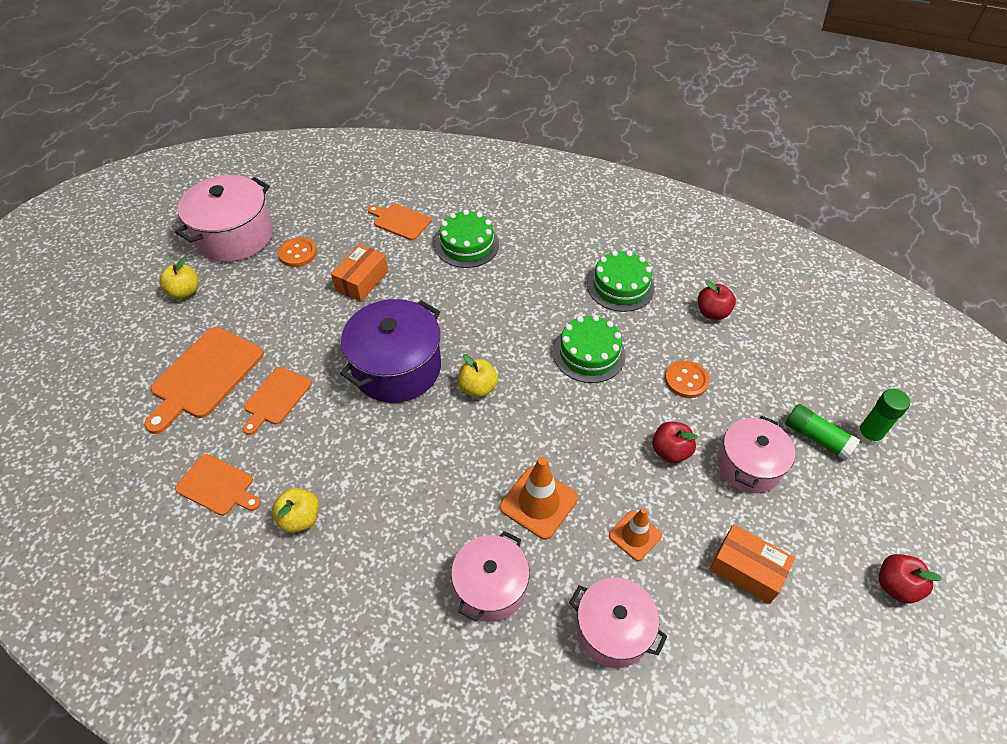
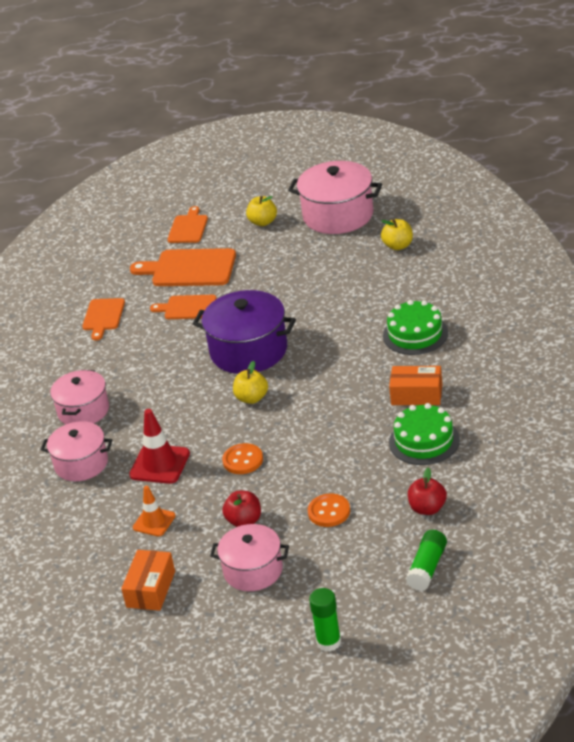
camera: 75 degrees right, 15 degrees down
yellow apple [272,488,319,533] -> yellow apple moved to [381,219,413,250]
orange button [278,237,317,267] -> orange button moved to [222,443,263,474]
orange box [331,244,388,302] -> orange box moved to [389,366,442,405]
orange cutting board [368,204,431,240] -> orange cutting board moved to [167,206,208,243]
orange traffic cone [500,457,578,540] -> red traffic cone [129,409,190,484]
green cake [553,315,626,383] -> none
pink pot [569,577,667,668] -> pink pot moved to [50,370,109,425]
green glue stick [785,404,860,461] -> green glue stick moved to [406,530,447,591]
red apple [879,554,942,604] -> none

